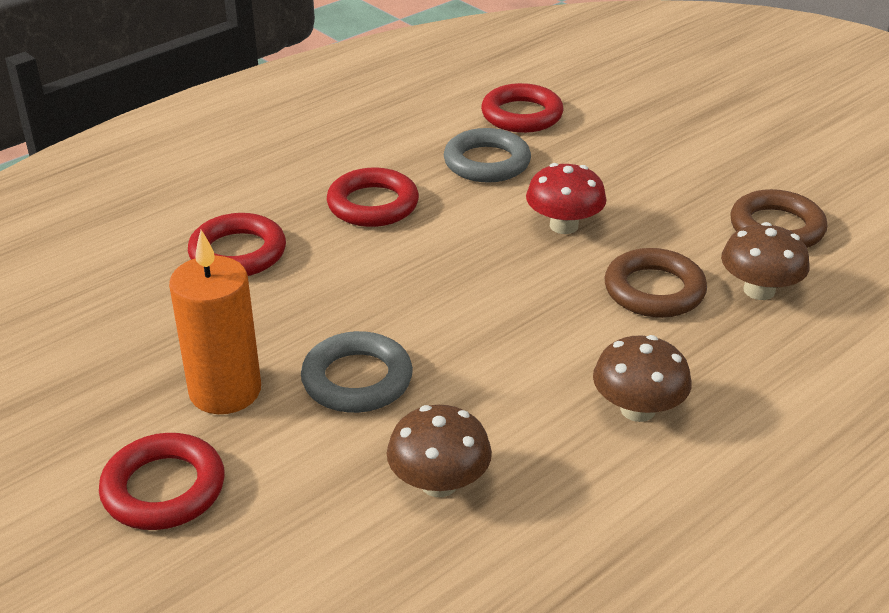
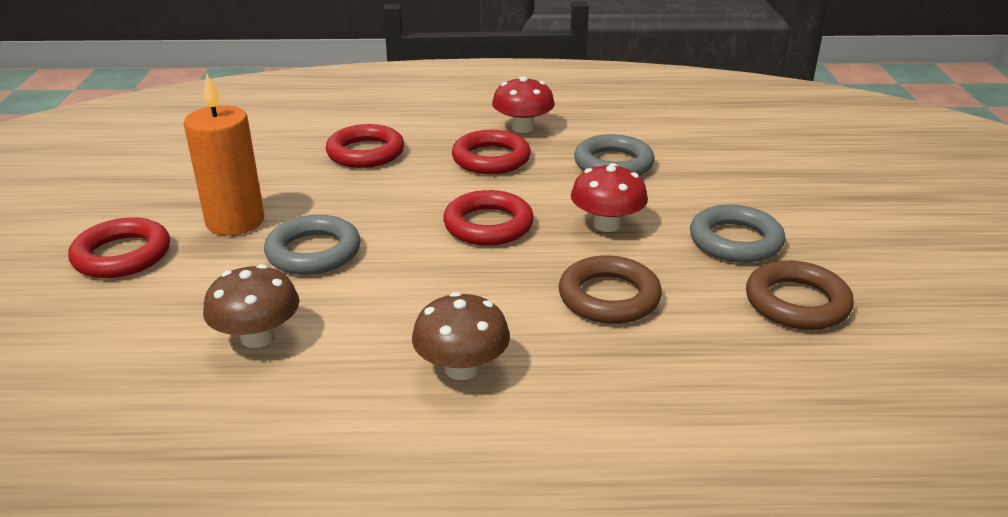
camera: 40 degrees right, 5 degrees down
red ring [481,83,564,133] -> red ring moved to [443,190,534,246]
brown mushroom [721,222,810,300] -> none
none -> red mushroom [492,76,555,133]
none -> grey ring [690,205,785,263]

